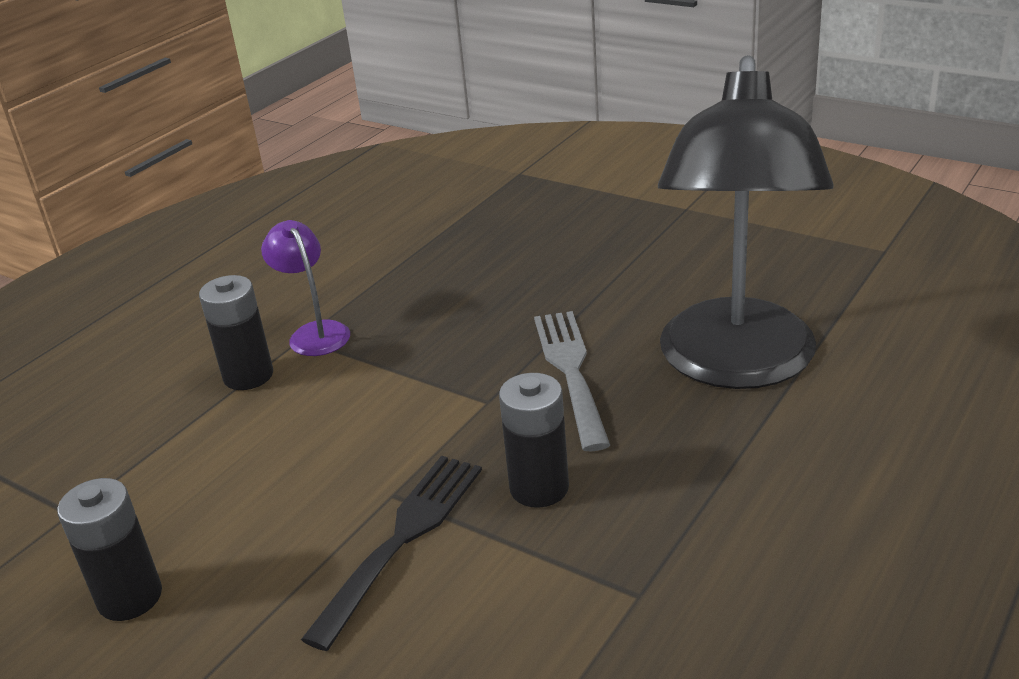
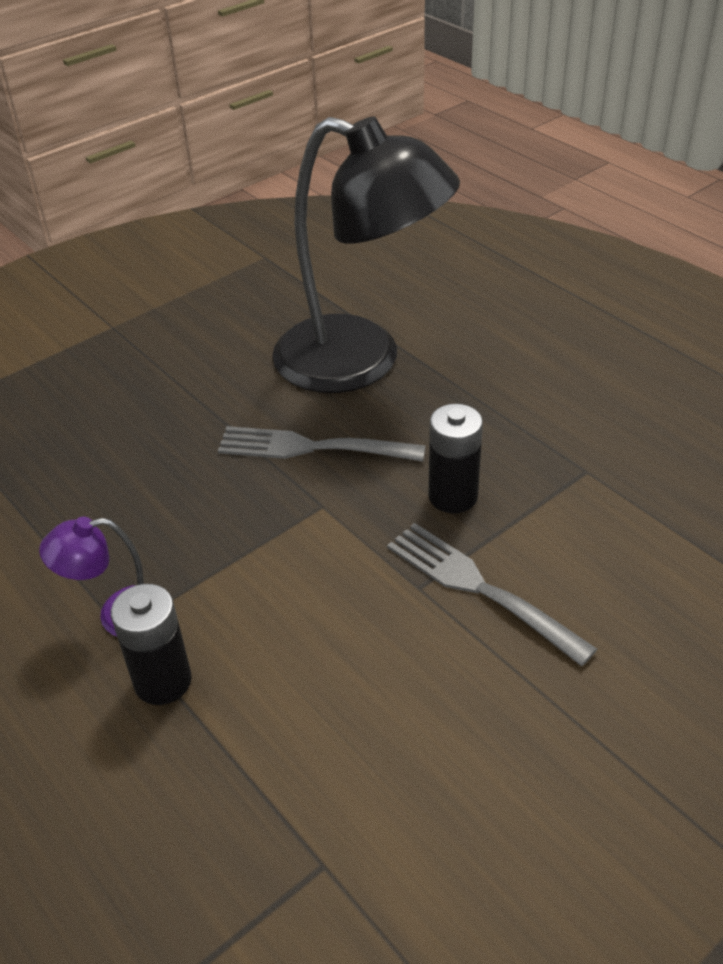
camera: 75 degrees left, 10 degrees up
black battery [57,478,162,621] -> none
black fork [301,456,482,651] -> grey fork [387,523,597,666]

